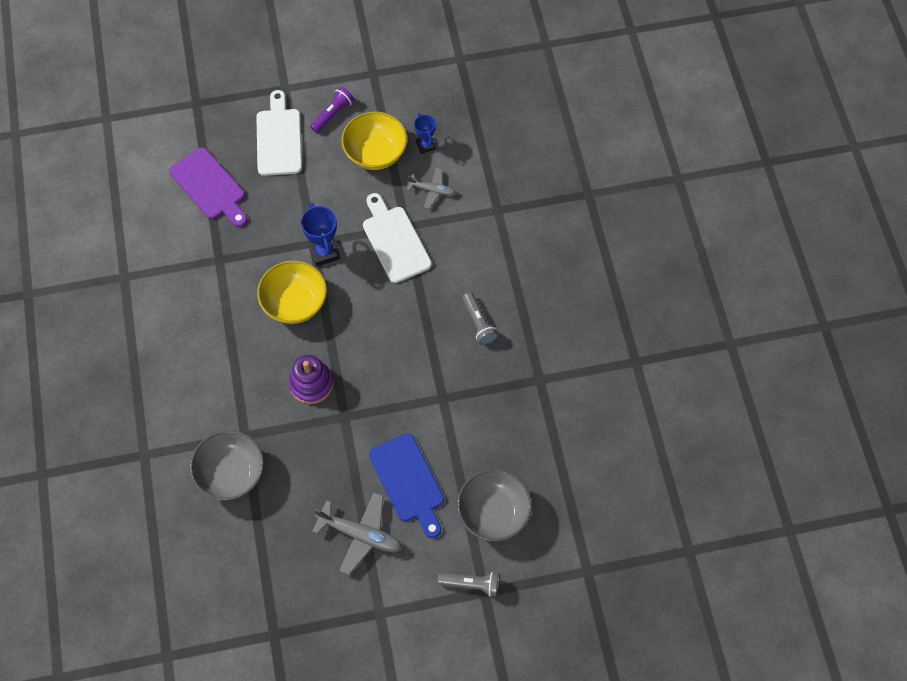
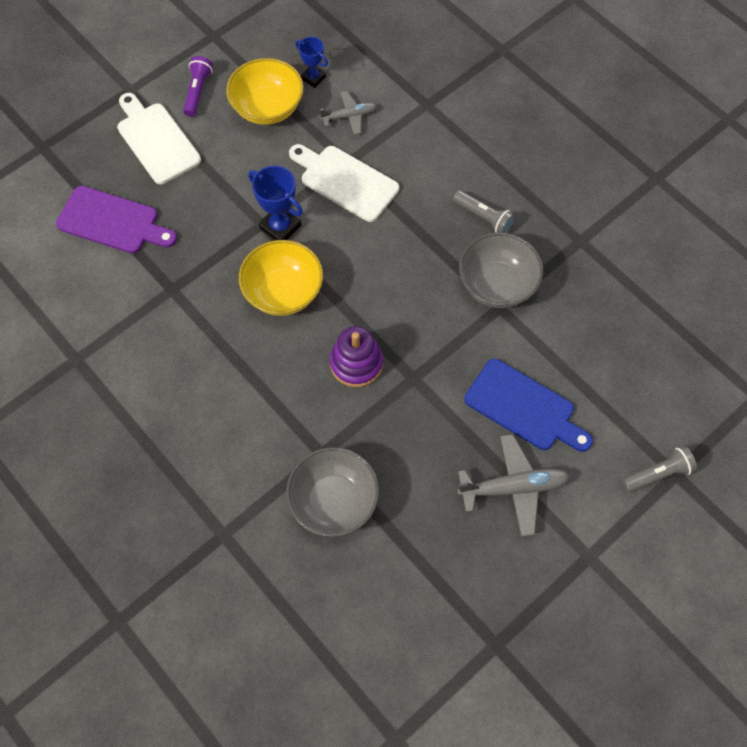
camera: 30 degrees left, 0 degrees up
grey bowl [457,469,532,541] -> grey bowl moved to [459,233,543,308]

